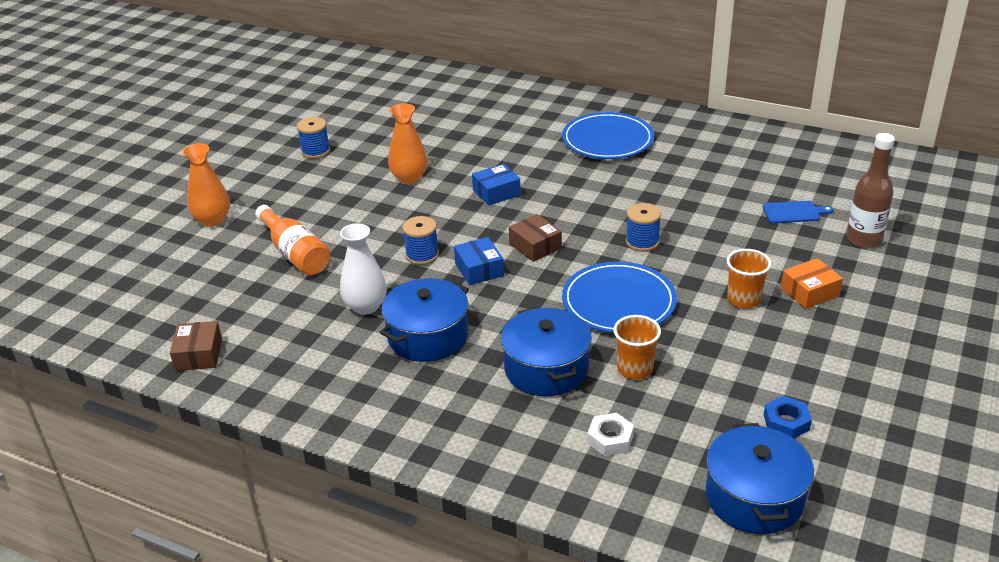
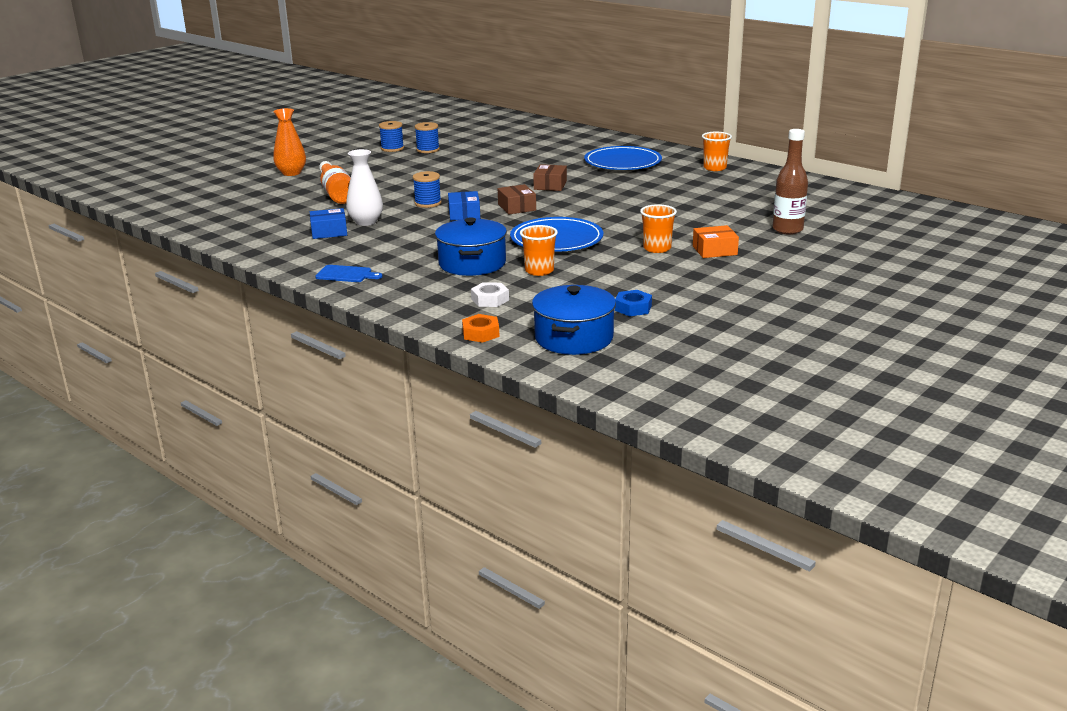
camera: 15 degrees right, 10 degrees down
brown box [170,321,222,371] -> brown box moved to [533,164,567,191]
blue pot [380,278,469,362] -> none
orange vase [388,103,428,184] -> none
blue box [472,164,521,206] -> blue box moved to [310,208,347,239]
blue spool [626,203,661,252] -> blue spool moved to [415,122,440,153]
blue cutting board [763,201,833,223] -> blue cutting board moved to [315,265,383,282]
none -> orange nut [462,314,500,343]
none -> orange cup [702,132,732,171]

